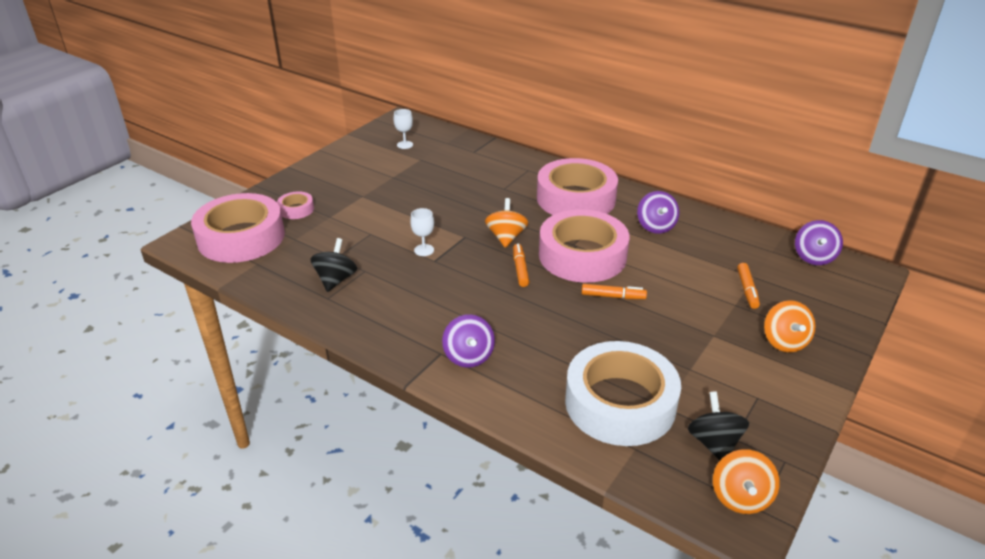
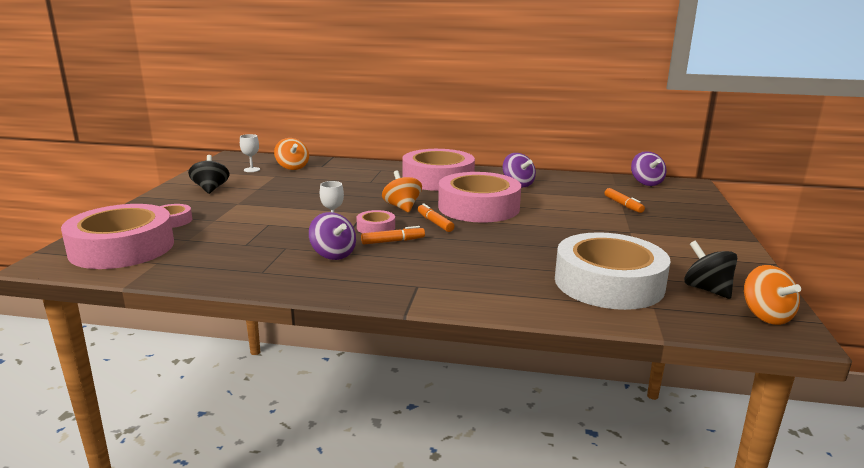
camera: 25 degrees left, 15 degrees down
black spinning top [310,238,357,292] -> black spinning top moved to [188,155,229,194]
purple spinning top [442,314,495,368] -> purple spinning top moved to [309,212,356,260]
orange marker [581,284,647,299] -> orange marker moved to [361,226,425,245]
orange spinning top [764,300,816,352] -> orange spinning top moved to [274,138,309,170]
none -> pink tape [356,210,395,233]

